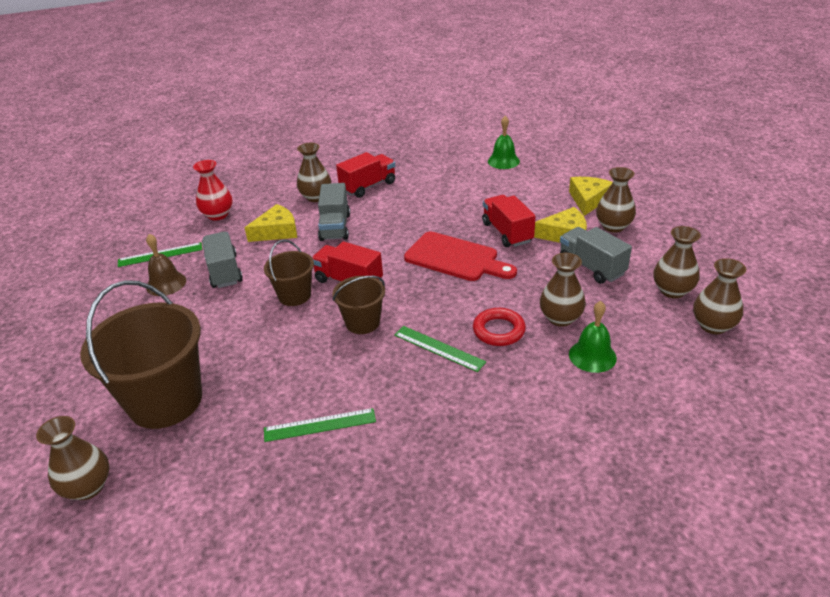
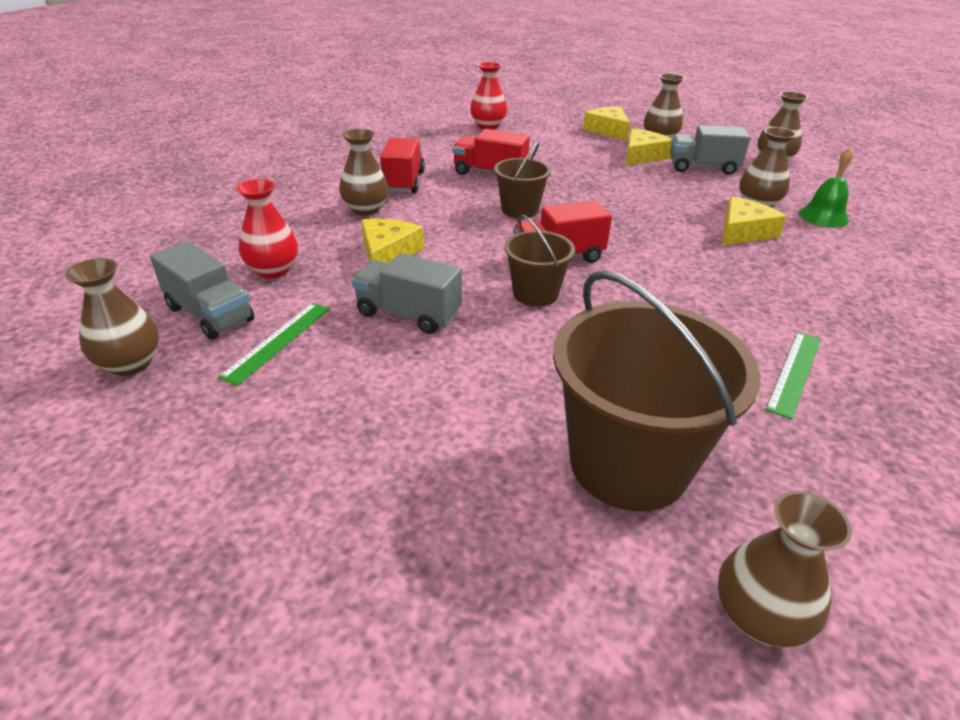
camera: 50 degrees left, 0 degrees up
brown bell [146,234,186,296] -> none
grey truck [318,183,350,241] -> grey truck moved to [150,241,254,340]
brown bucket [333,276,385,334] -> brown bucket moved to [494,142,551,219]
green ruler [394,326,486,372] -> none
red cutting board [404,232,517,281] -> none
red ring [473,308,526,346] -> yellow cheese [722,196,787,246]
red truck [482,195,536,247] -> red truck moved to [453,129,530,175]
green bell [488,116,520,169] -> red vase [470,62,507,130]
brown vase [693,258,746,334] -> brown vase moved to [65,258,159,376]

